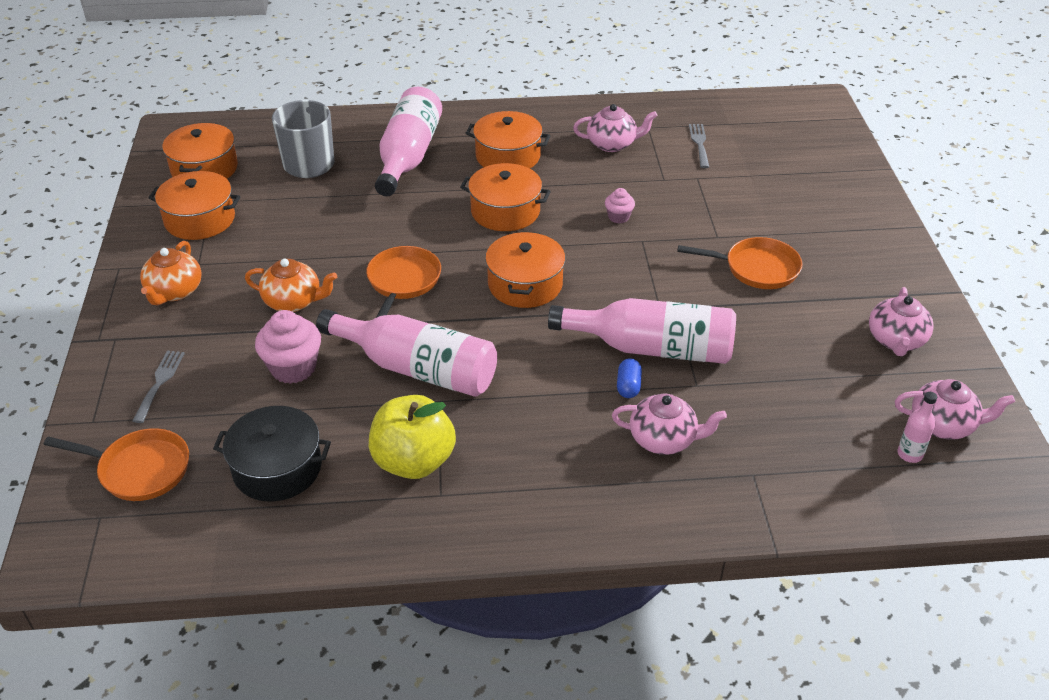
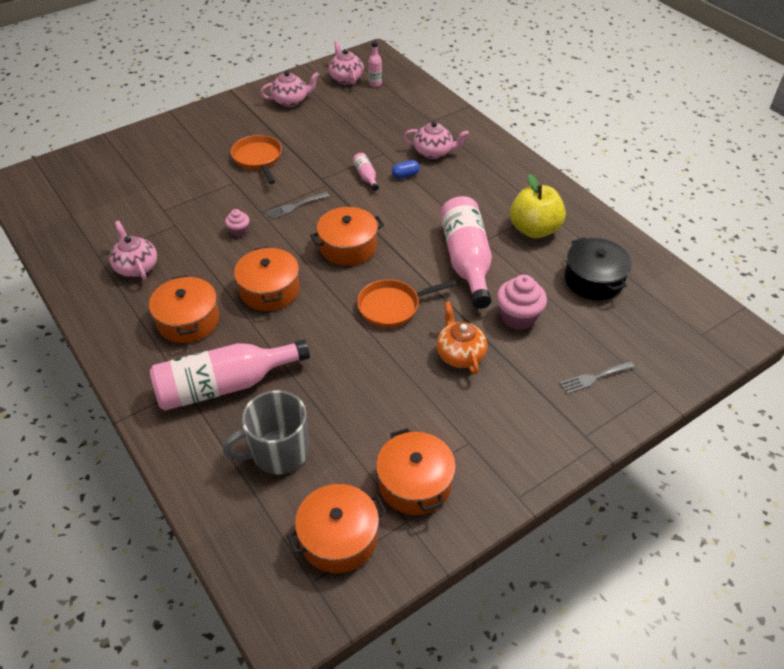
camera: 120 degrees left, 5 degrees up
orange pan [44,428,189,501] -> none
orange teapot [140,241,202,305] -> none
pink bottle [548,298,736,364] -> pink bottle [353,153,379,191], size x0.42
pink teapot [612,394,727,455] -> pink teapot turned 120 degrees clockwise [403,121,469,159]
grey fork [689,124,709,168] -> grey fork moved to [266,192,329,220]

